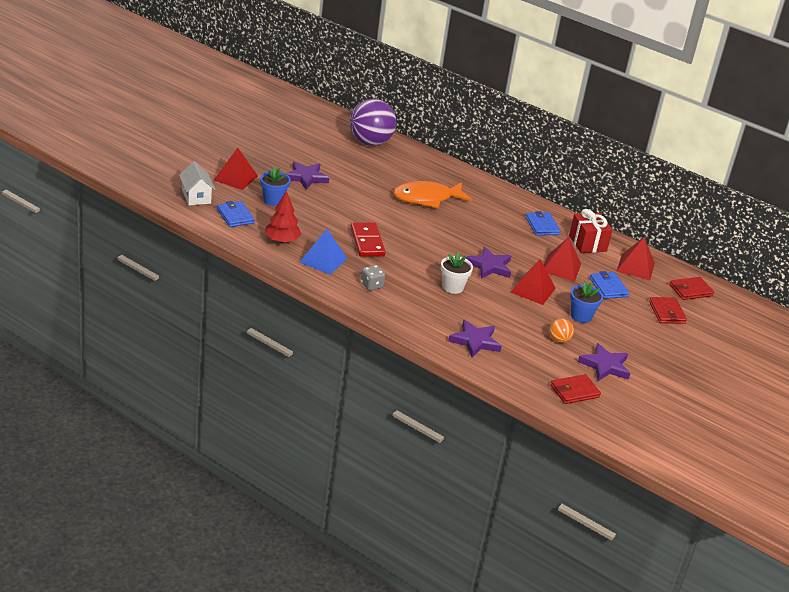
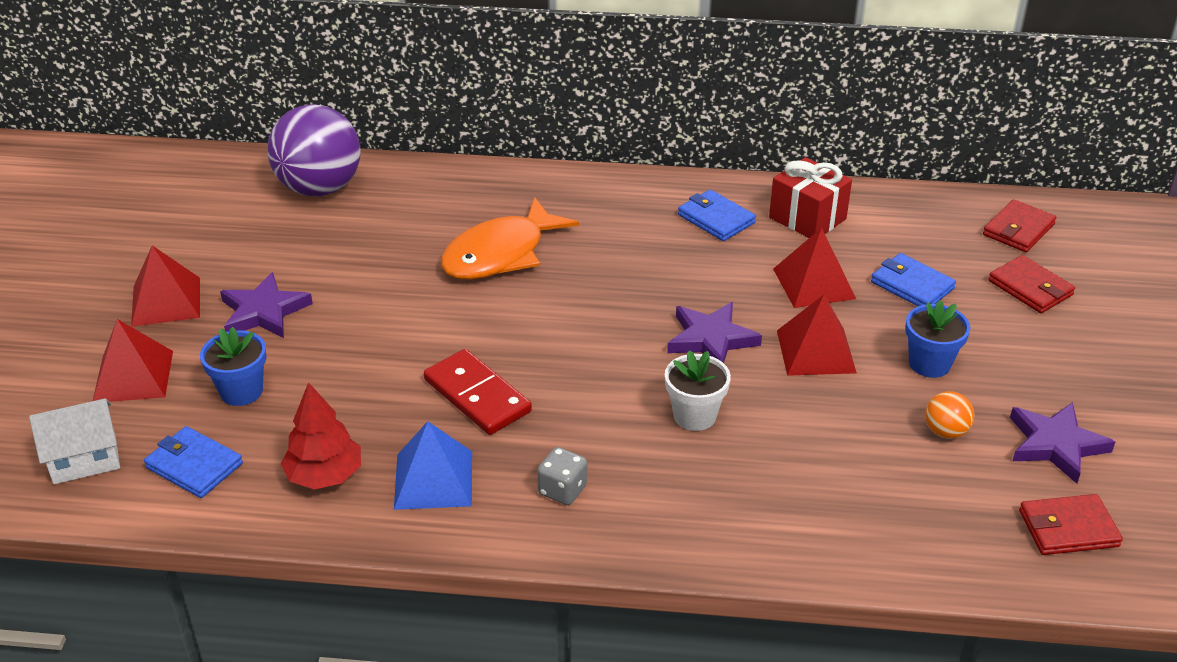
camera: 25 degrees left, 5 degrees up
white house [179,161,215,205] -> white house turned 60 degrees counterclockwise [29,398,120,484]
purple star [448,320,502,358] -> none
red wallet [550,374,601,404] -> red wallet turned 45 degrees clockwise [1019,494,1123,555]
red pyramid [617,237,655,280] -> red pyramid moved to [131,245,200,327]

